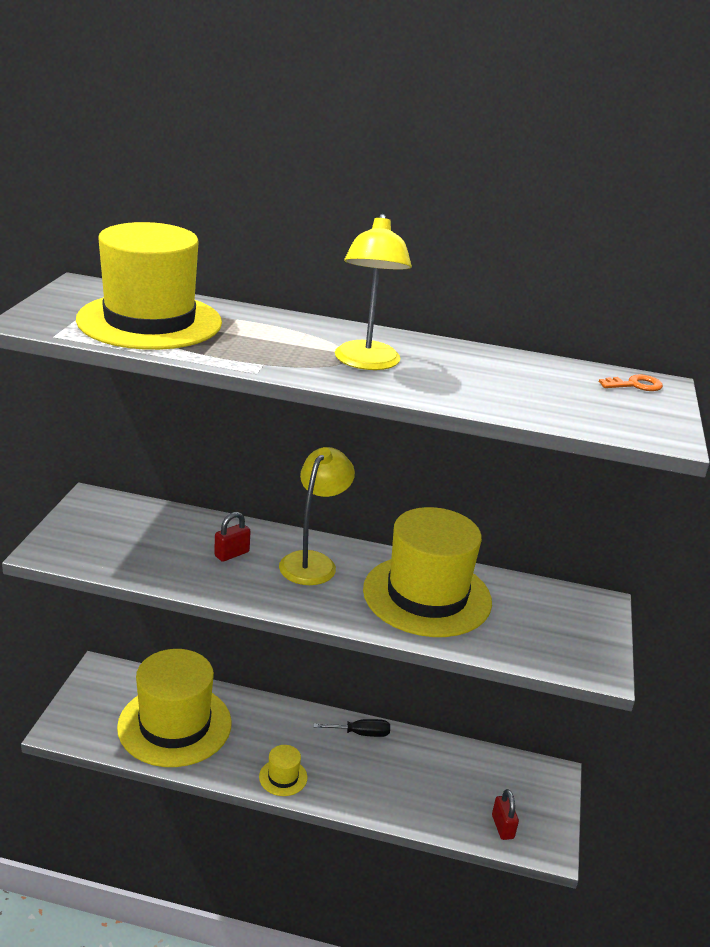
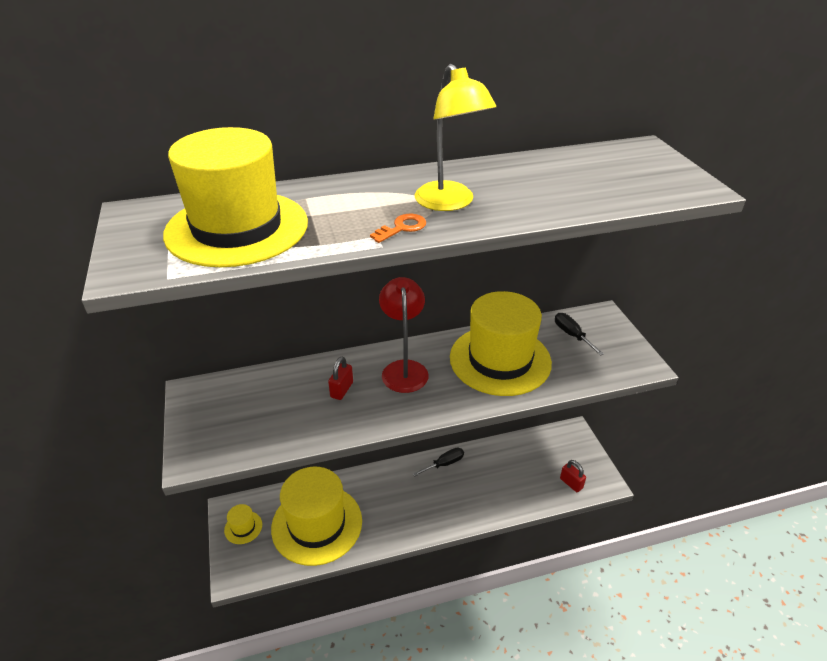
camera: 25 degrees left, 10 degrees up
yellow hat [259,745,307,796] -> yellow hat moved to [224,504,262,544]
yellow lamp [279,447,355,585] -> red lamp [379,277,428,393]
orange key [599,374,663,391] -> orange key moved to [370,214,426,243]
none -> black screwdriver [555,313,604,356]

